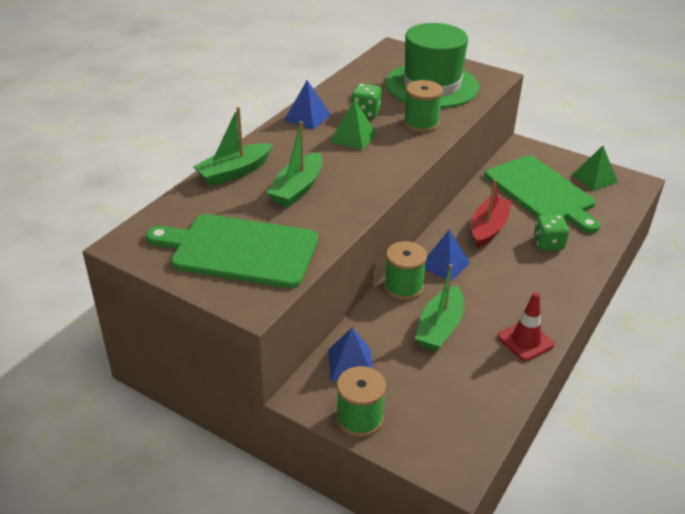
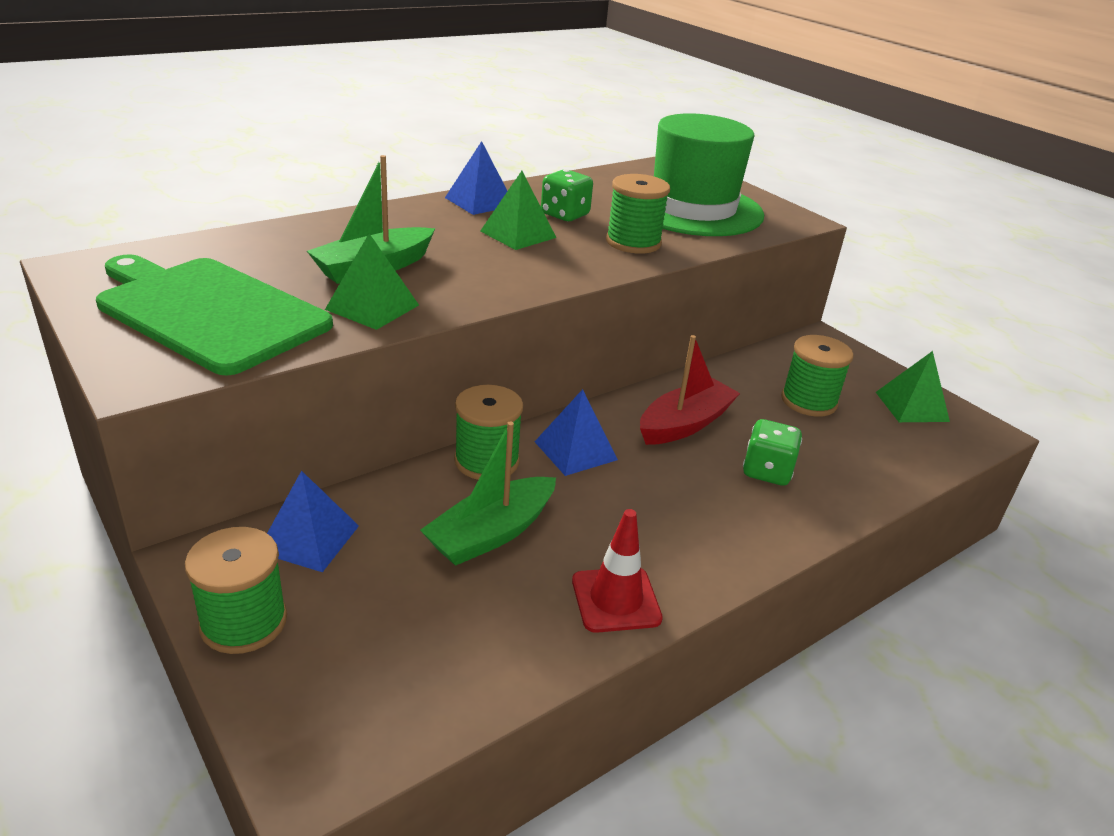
camera: 20 degrees right, 5 degrees down
green boat [193,107,273,186] -> none
green cutting board [484,156,600,233] -> green spool [781,335,854,417]
none -> green pyramid [325,233,419,330]

